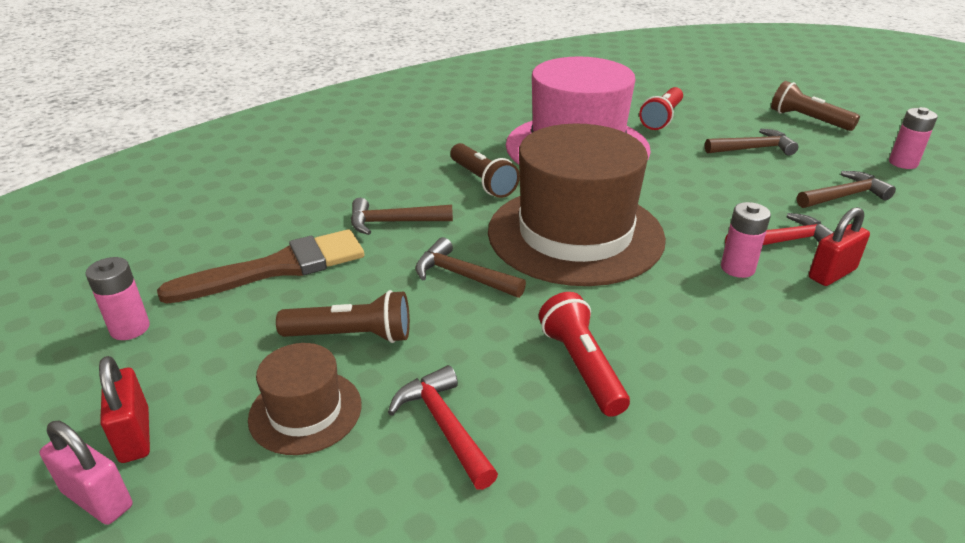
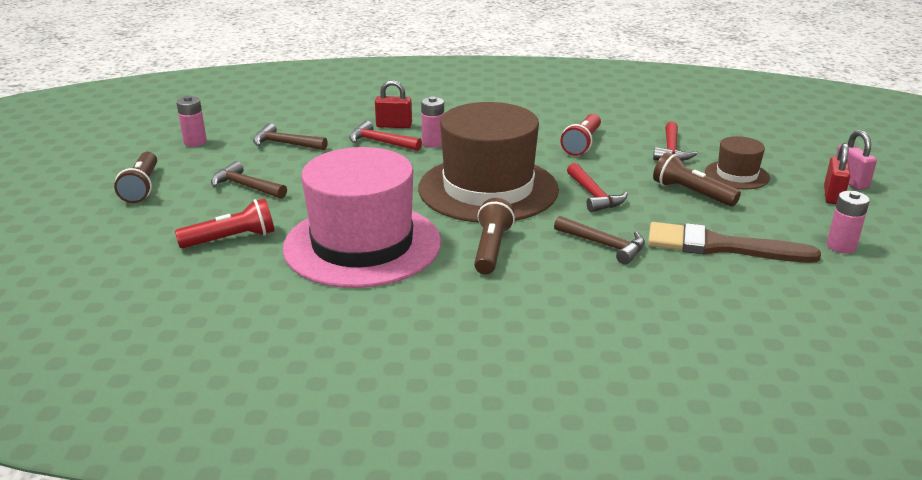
camera: 140 degrees left, 5 degrees down
brown hammer [415,237,526,298] -> red hammer [567,163,628,212]

